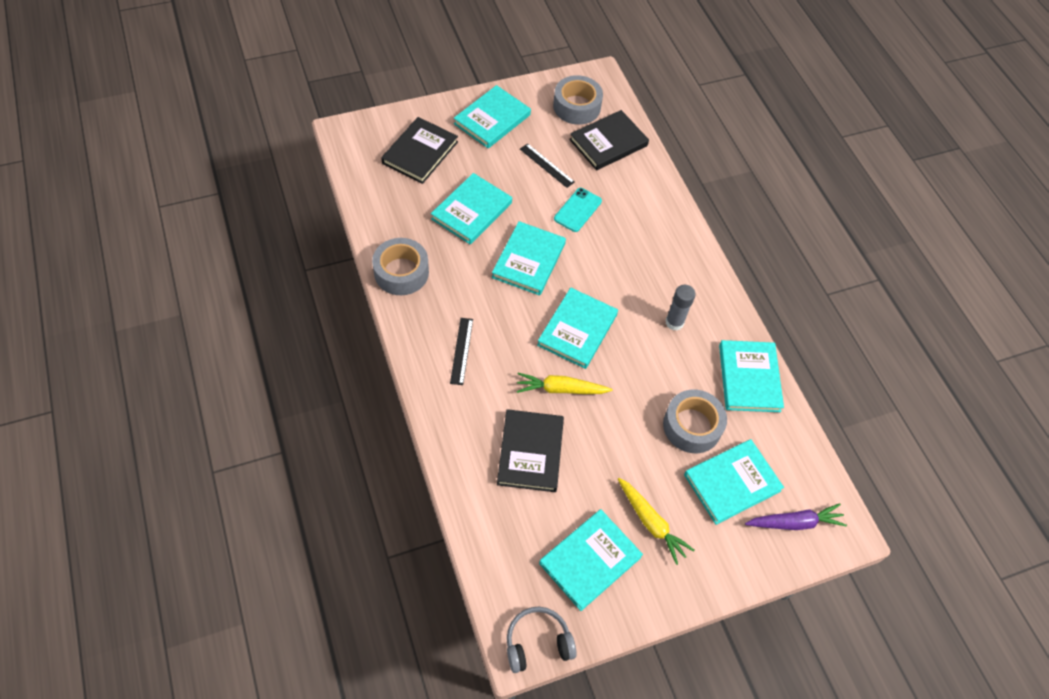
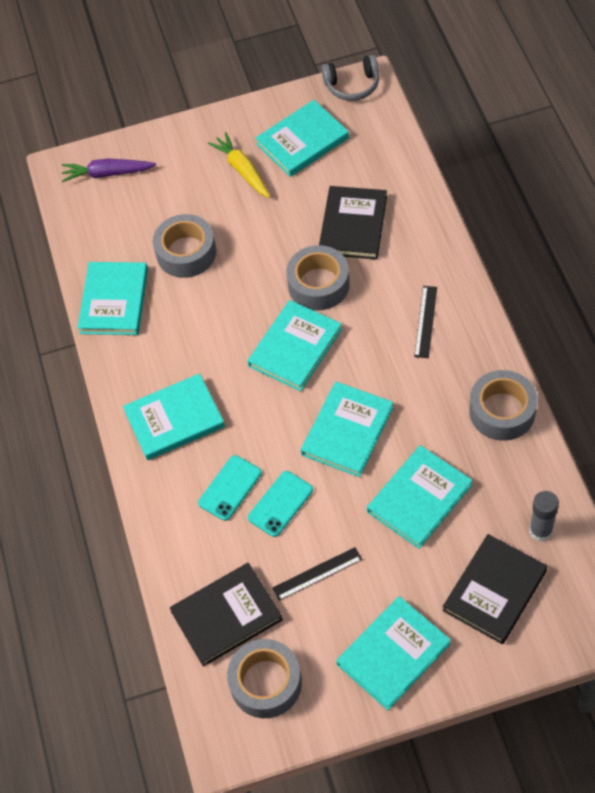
camera: 165 degrees left, 0 degrees up
yellow carrot [517,373,612,394] -> grey tape [286,245,350,311]
black ruler [520,143,575,188] -> black ruler turned 75 degrees counterclockwise [272,547,362,601]
grey glue stick [665,285,696,331] -> grey glue stick moved to [529,491,559,542]
turquoise book [684,439,784,525] -> turquoise book moved to [123,373,225,460]
none -> turquoise phone [198,455,262,521]

